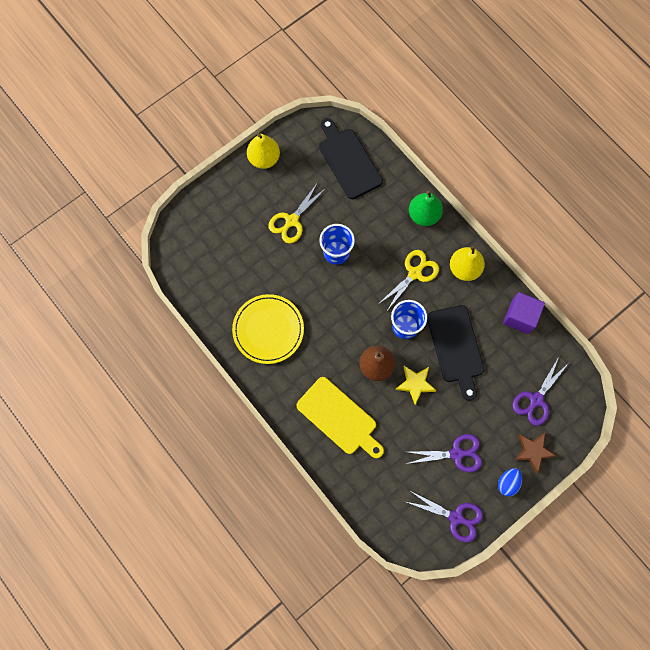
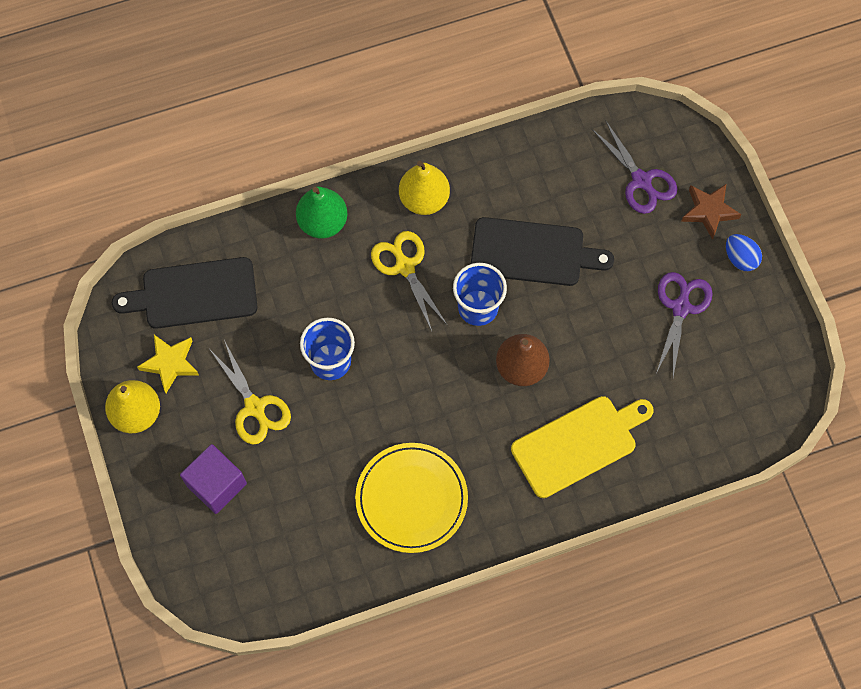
camera: 70 degrees left, 5 degrees down
yellow star [395,366,437,405] -> yellow star moved to [137,335,199,393]
purple scissors [407,490,483,542] -> none
purple cube [503,292,545,334] -> purple cube moved to [180,444,247,514]

